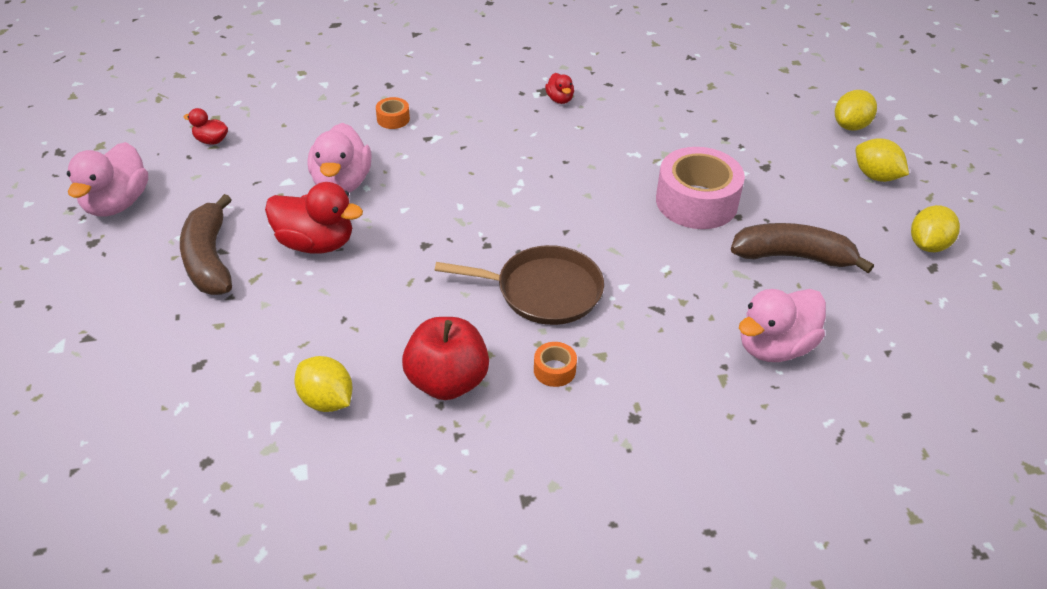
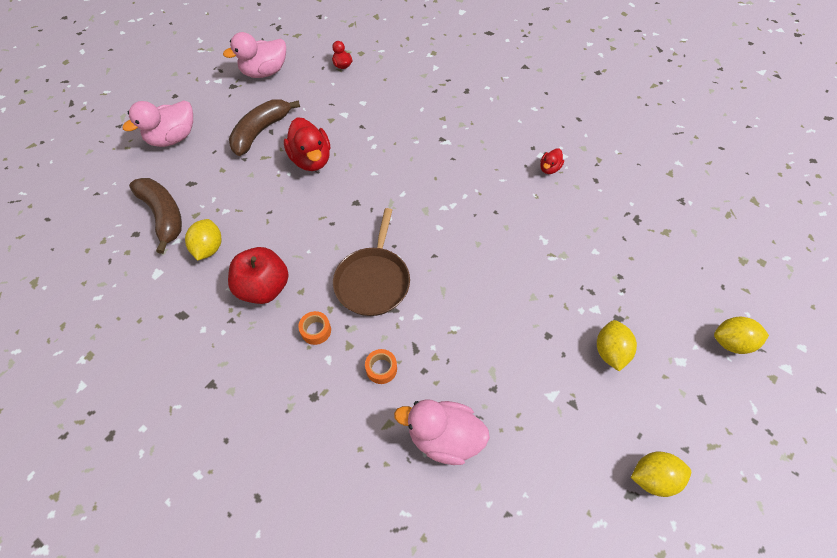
camera: 50 degrees right, 15 degrees up
pink duck [308,123,372,193] -> pink duck moved to [122,100,193,147]
orange tape [376,97,410,129] -> orange tape moved to [365,349,397,384]
brown pan [435,245,604,325] -> brown pan turned 45 degrees clockwise [333,208,410,316]
pink tape [656,147,745,229] -> none
brown banana [731,223,874,273] -> brown banana moved to [129,178,182,254]
yellow lemon [856,138,909,182] -> yellow lemon moved to [597,320,637,371]

